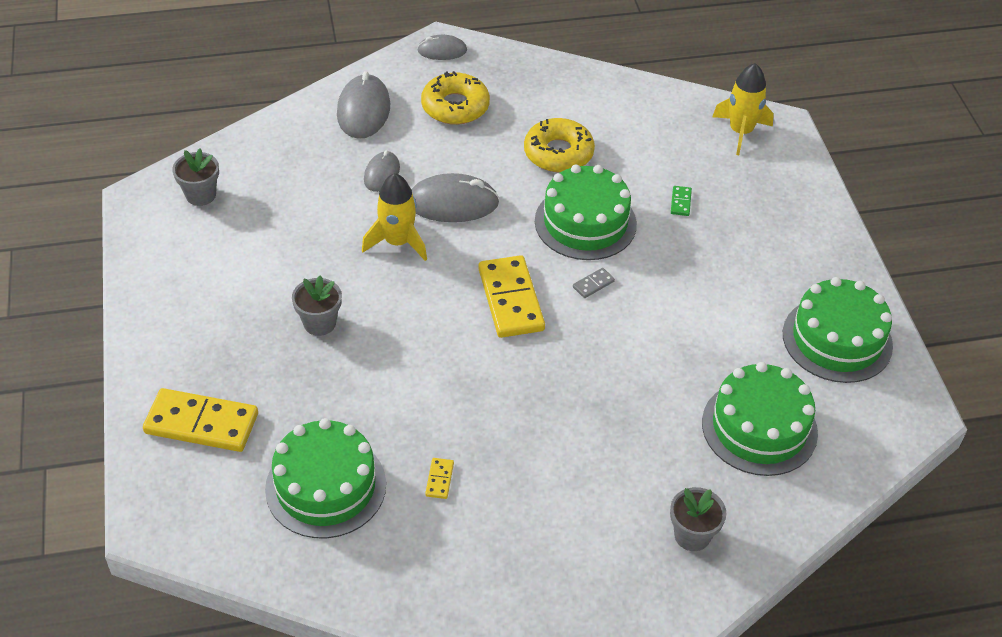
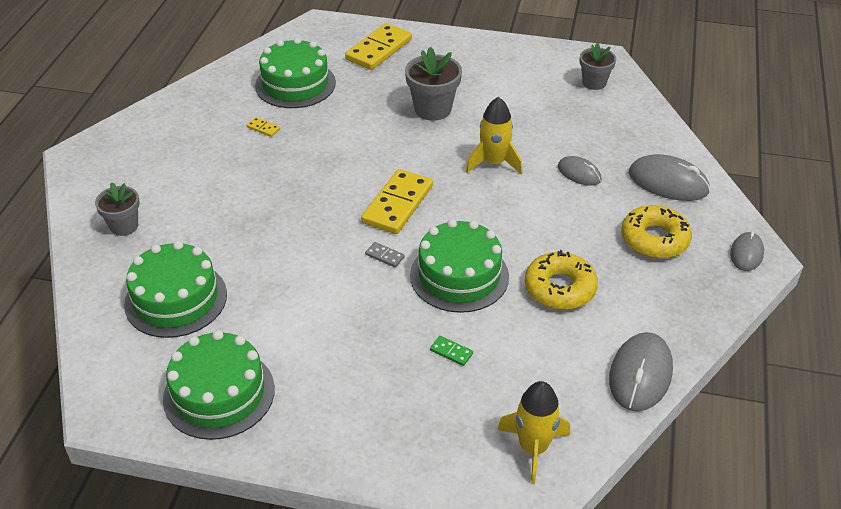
camera: 115 degrees right, 5 degrees down
grey flower pot [292,275,342,336] -> grey flower pot [405,47,462,121], size x1.51
grey mouse [411,173,500,222] -> grey mouse moved to [609,332,673,412]
yellow domino [478,255,545,338] -> yellow domino turned 75 degrees counterclockwise [361,169,433,234]
grey domino [573,268,615,298] -> grey domino turned 45 degrees counterclockwise [365,242,404,267]

